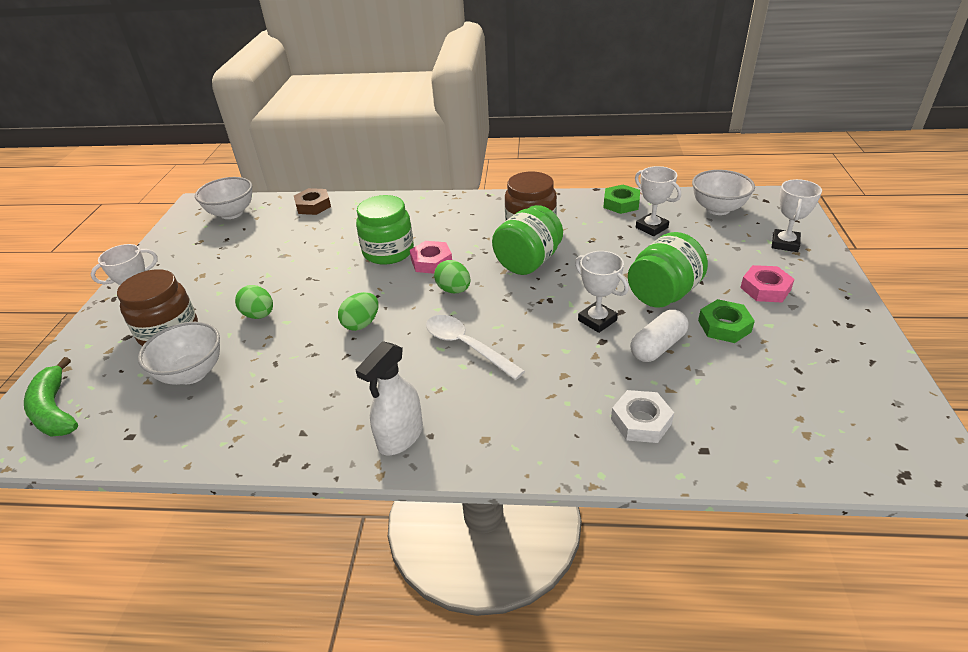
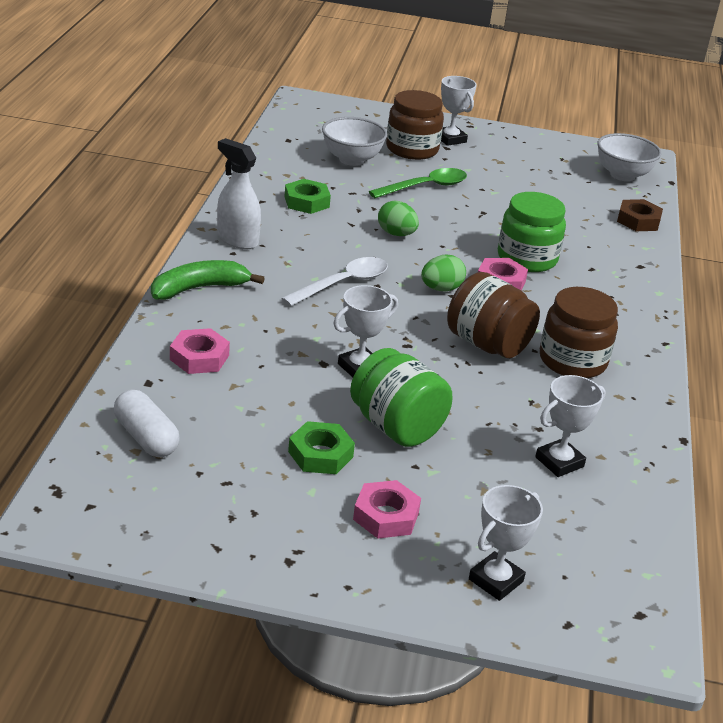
camera: 90 degrees right, 5 degrees down
green banana [24,357,78,437] -> green banana moved to [151,260,265,300]
green egg [235,285,273,319] -> green spoon [369,168,467,198]
green jar [492,205,563,275] -> brown jar [447,272,540,358]
green nut [603,185,640,214] -> green nut moved to [284,179,331,214]
white nut [611,390,674,443] -> pink nut [170,328,230,374]
white capsule [630,310,689,362] -> white capsule moved to [114,390,180,457]
white bowl [692,170,755,215] -> none
white trophy [772,179,822,252] -> white trophy turned 75 degrees counterclockwise [469,485,543,601]

